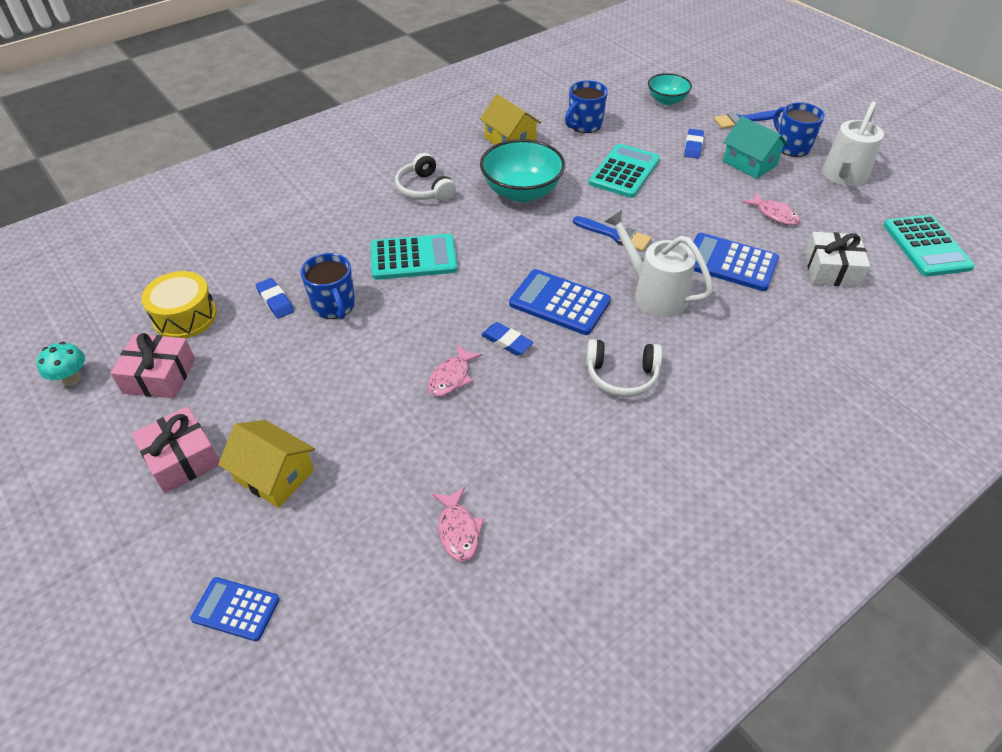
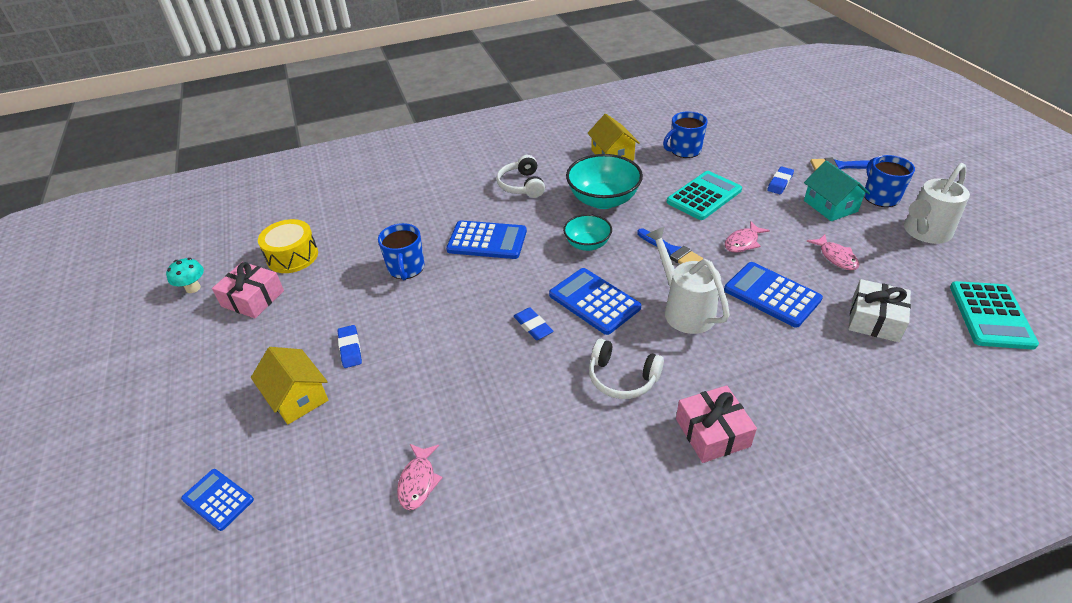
camera: 20 degrees right, 5 degrees down
pink gift [132,406,219,493] -> pink gift moved to [676,385,757,463]
blue eraser [256,278,294,319] -> blue eraser moved to [338,325,362,368]
turquoise calculator [371,234,458,280] -> blue calculator [446,220,527,259]
pink fish [428,345,482,397] -> pink fish moved to [725,221,770,253]
turquoise bowl [648,73,692,105] -> turquoise bowl moved to [563,214,612,251]

